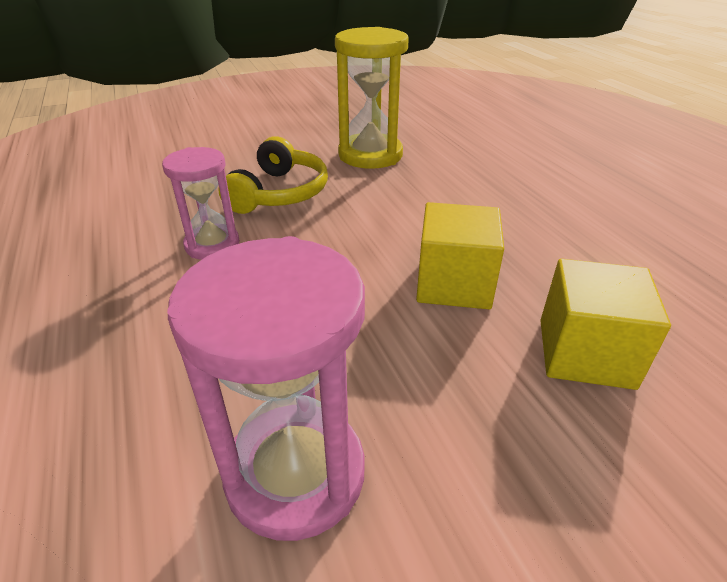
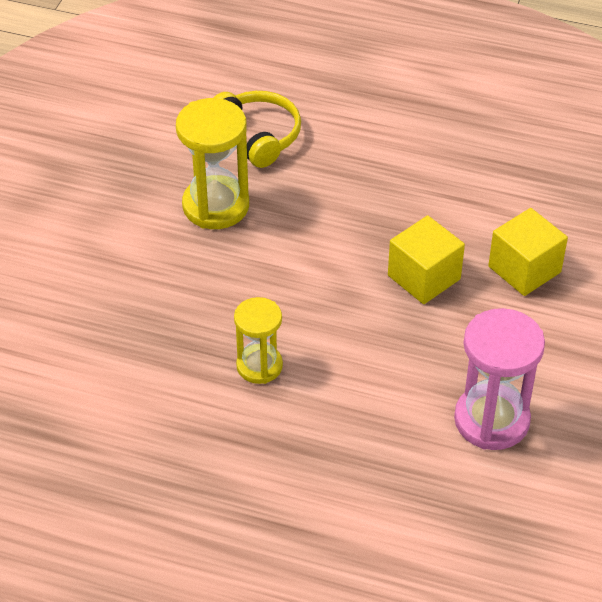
camera: 50 degrees left, 10 degrees up
pink hourglass [162,147,240,260] -> yellow hourglass [234,297,283,384]
yellow headphones [218,136,328,214] -> yellow headphones moved to [213,91,301,168]

